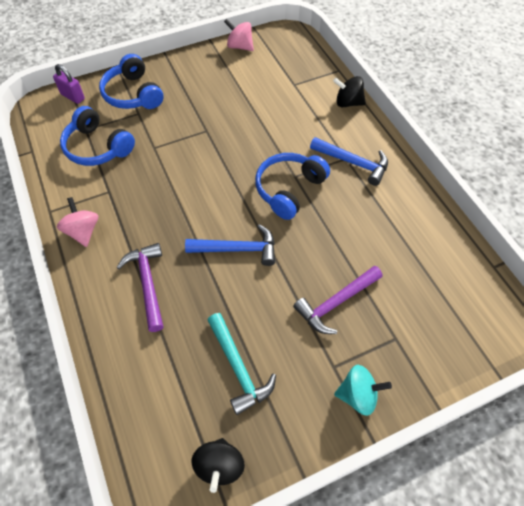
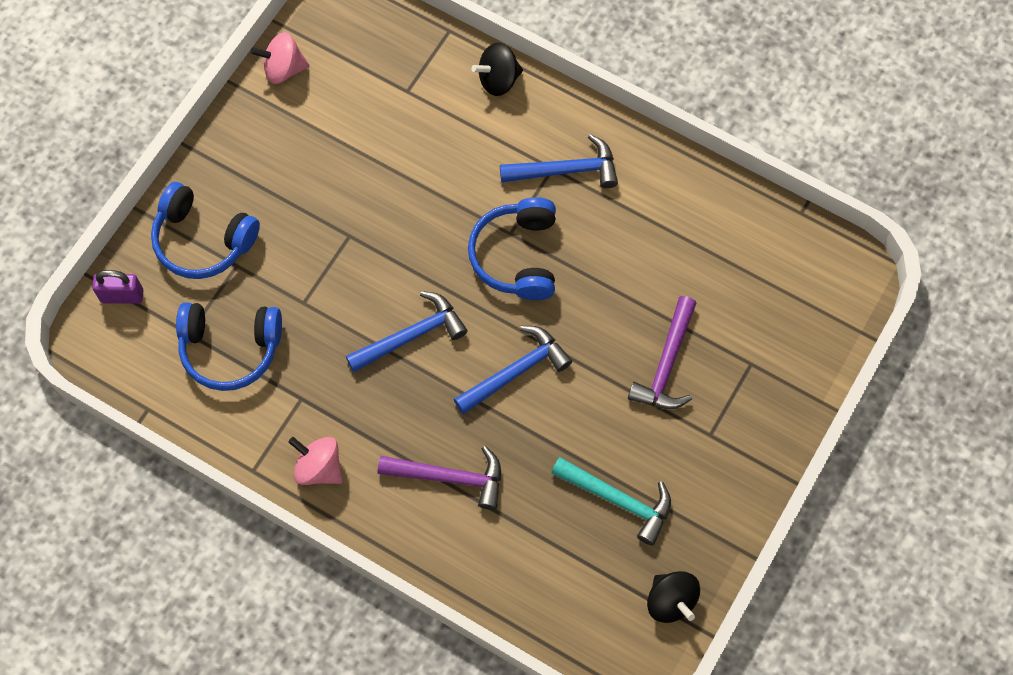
camera: 35 degrees left, 10 degrees up
purple hammer [116,243,164,332] -> purple hammer turned 150 degrees clockwise [378,446,501,510]
turquoise spinning top [334,365,392,416] -> none
none -> blue hammer [346,291,468,372]

